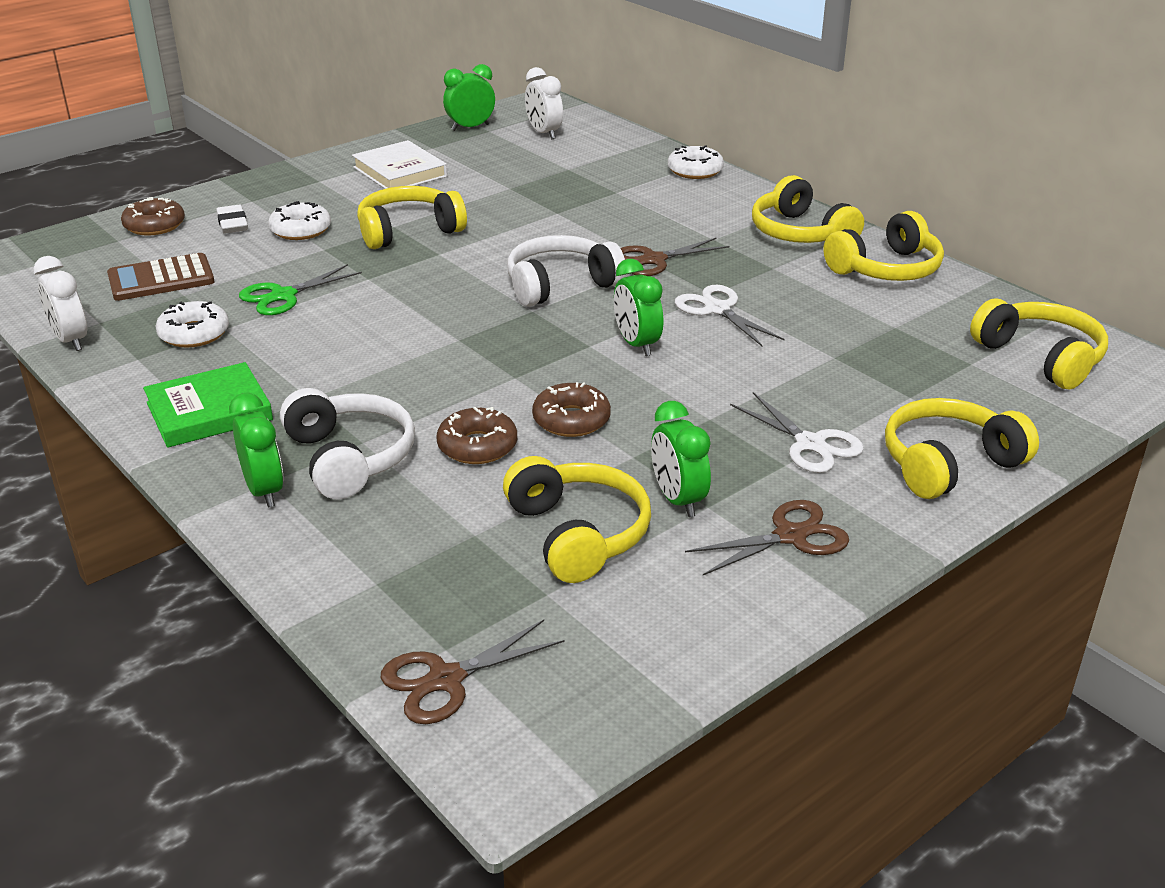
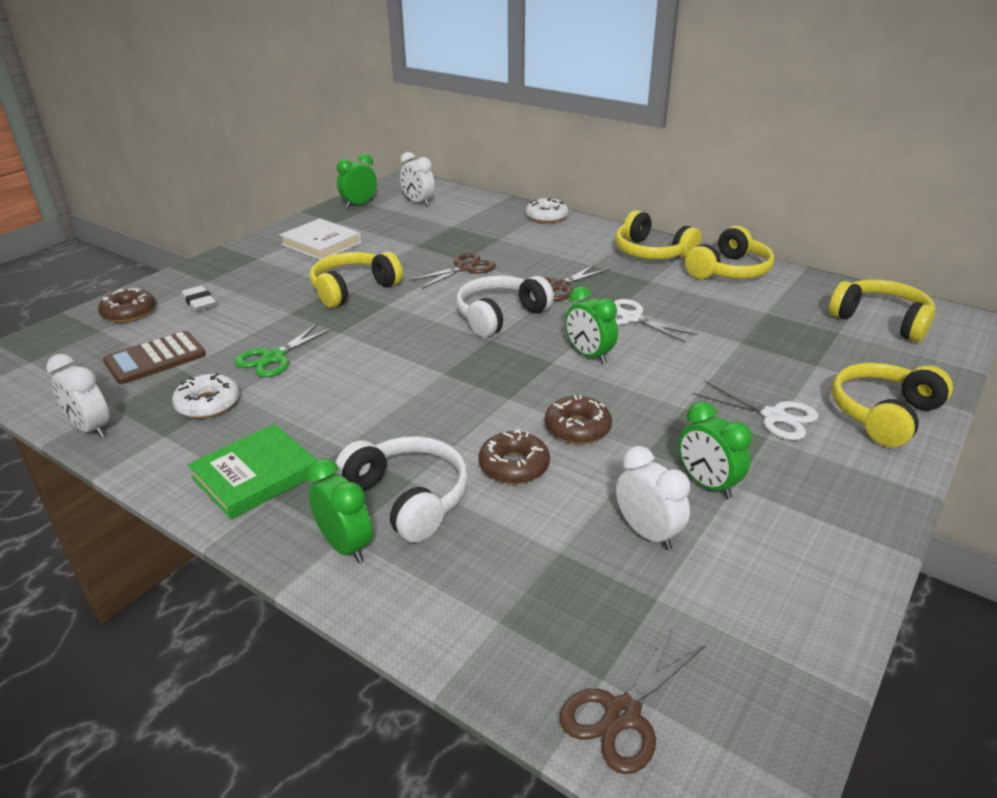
camera: 15 degrees left, 0 degrees up
white donut [268,201,331,240] -> none
yellow headphones [503,456,651,583] -> white clock [616,446,690,550]
brown scissors [685,500,849,575] -> brown scissors moved to [410,252,496,289]

